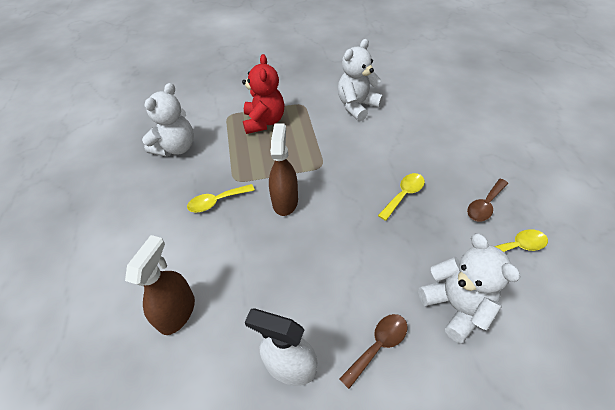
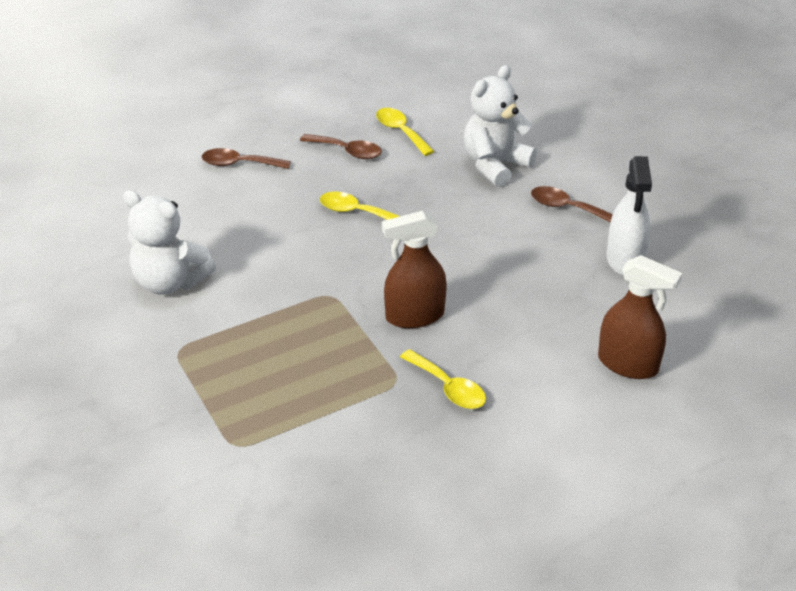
camera: 110 degrees left, 10 degrees down
brown spray bottle [125,235,195,335] -> brown spray bottle turned 150 degrees counterclockwise [598,255,682,379]
white teddy bear [142,83,194,157] -> none
red teddy bear [242,54,284,134] -> none
none -> brown spoon [202,148,291,169]

